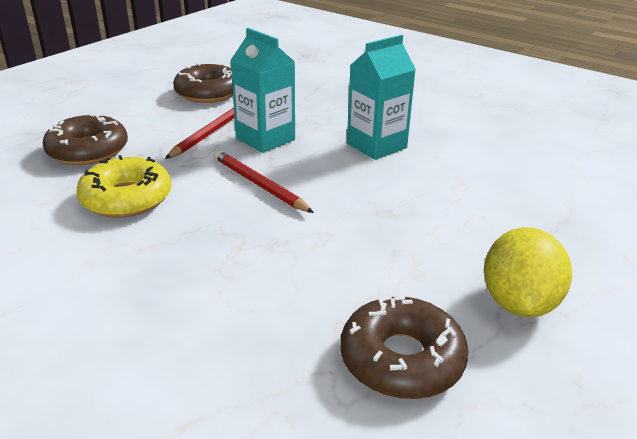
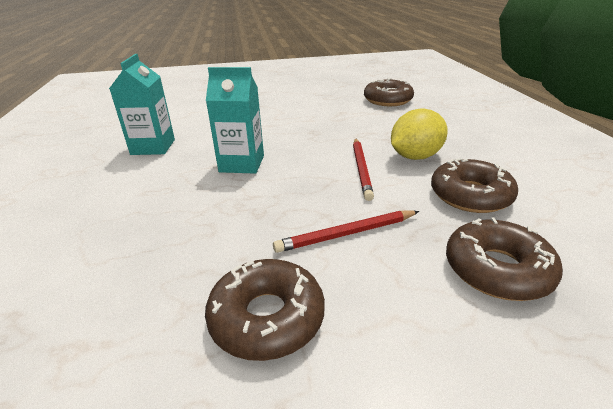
camera: 135 degrees left, 0 degrees up
yellow donut [77,155,172,218] -> brown donut [431,158,518,213]
turquoise carton [230,28,295,153] -> turquoise carton moved to [109,54,175,155]
yellow lemon [484,227,572,317] -> yellow lemon moved to [391,108,448,160]

